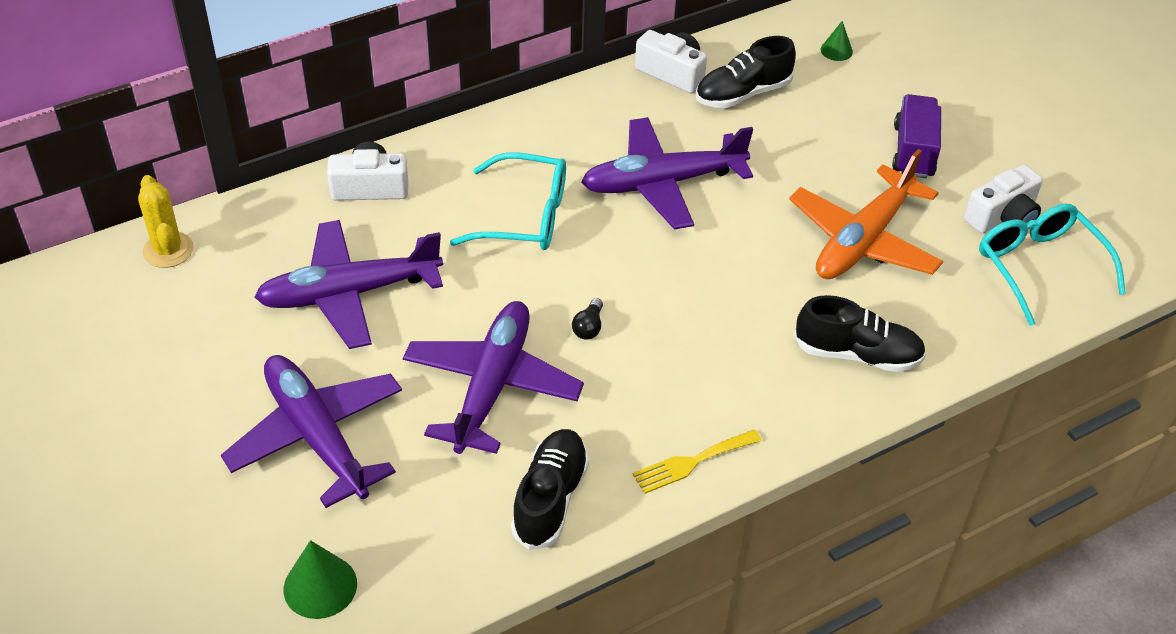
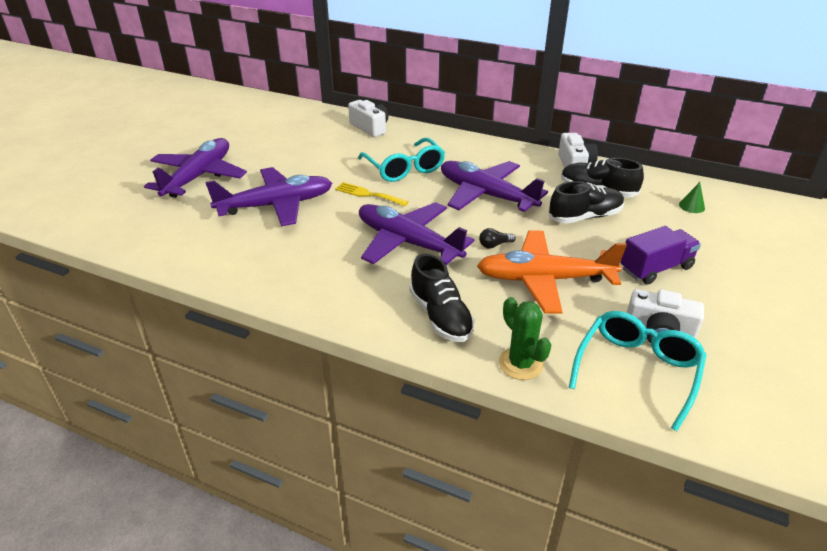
camera: 55 degrees right, 10 degrees down
yellow cactus [138,175,194,268] -> none
purple plane [254,220,443,349] -> purple plane moved to [359,202,474,265]
green cone [284,540,357,619] -> none
black shoe [511,429,589,550] -> black shoe moved to [549,181,624,224]
black light bulb [572,298,603,340] -> black light bulb moved to [479,228,516,248]
yellow fork [633,430,762,494] -> yellow fork moved to [335,182,409,206]
none -> green cactus [499,297,551,380]

